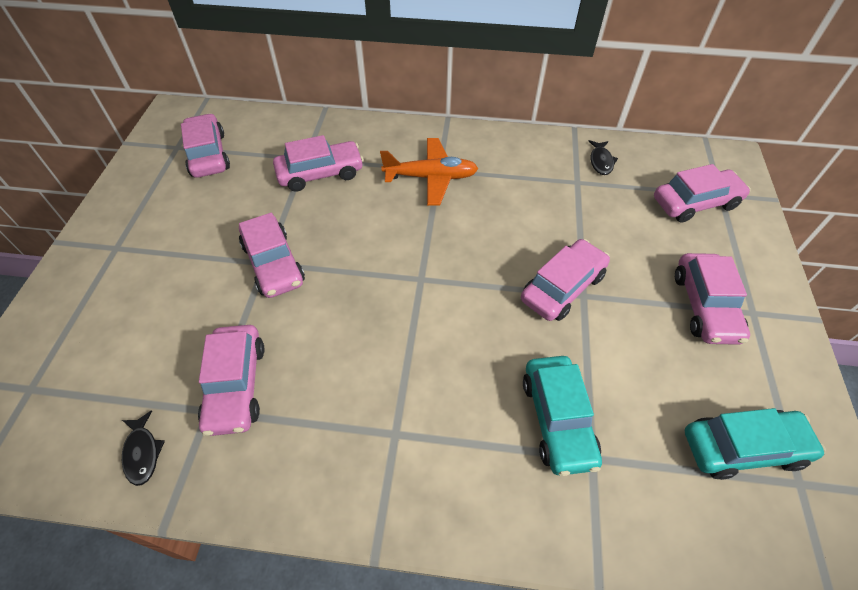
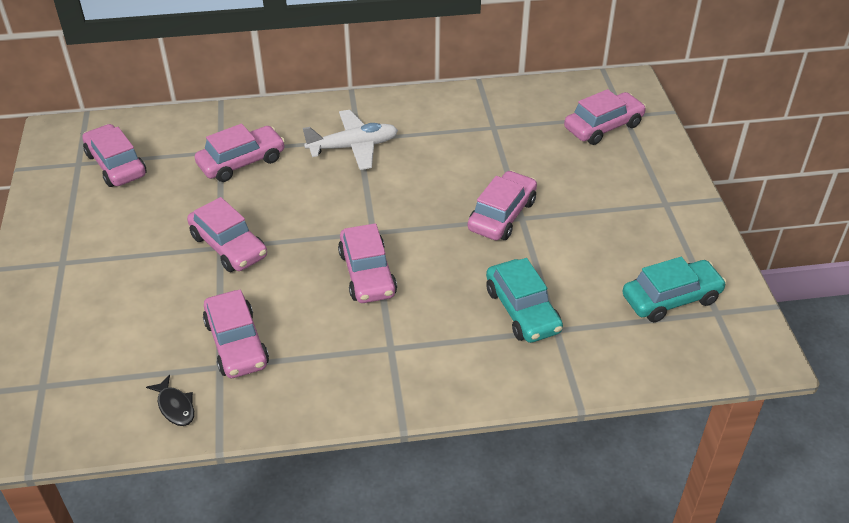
camera: 15 degrees left, 10 degrees down
orange plane [380,138,478,205] -> white plane [303,110,398,170]
black fish [589,140,618,175] -> none
pink car [675,253,750,345] -> pink car moved to [338,223,397,303]

